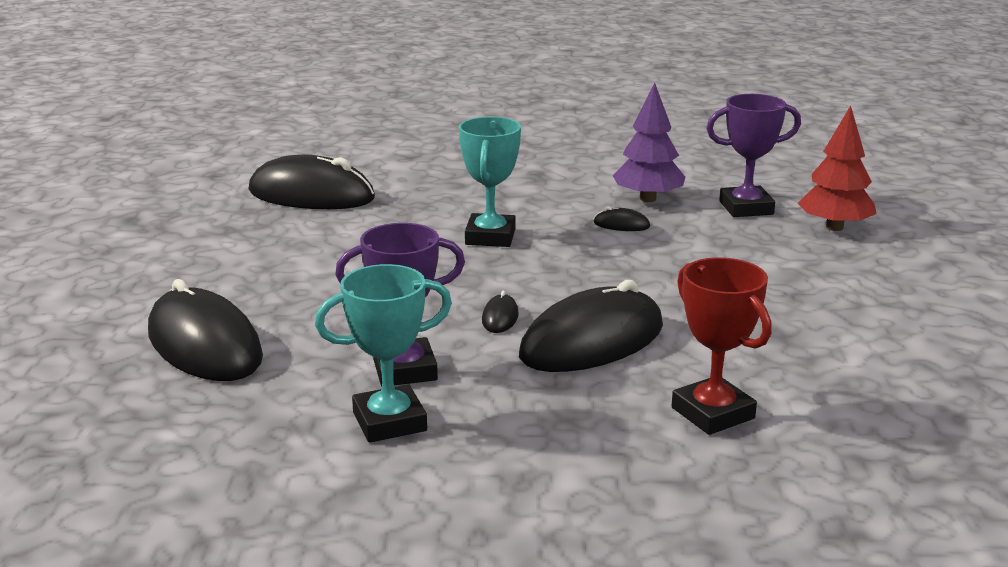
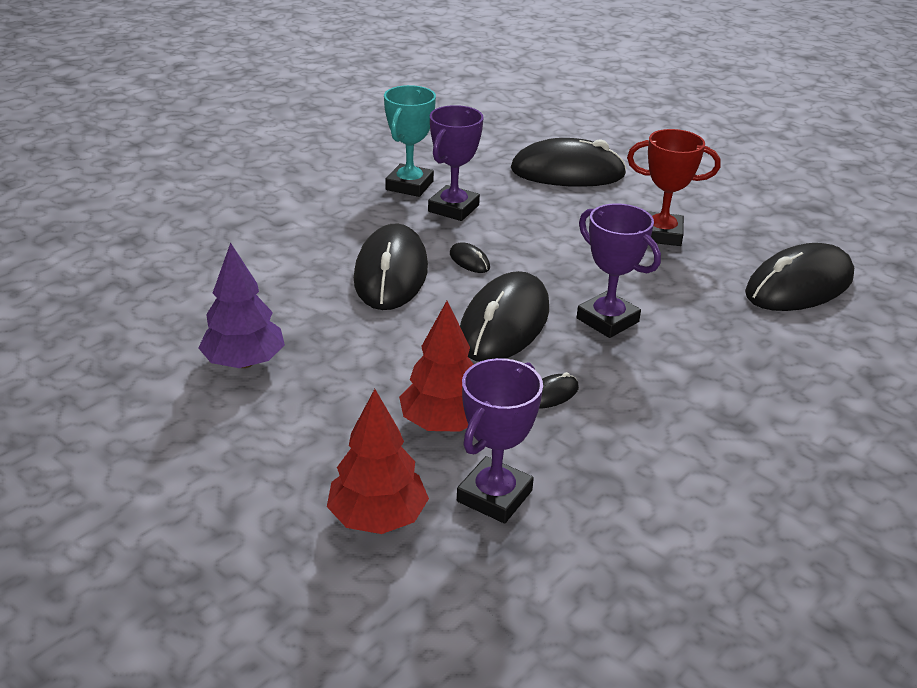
camera: 130 degrees right, 10 degrees up
turquoise trophy [459,117,521,247] -> purple trophy [577,203,661,338]
purple tree [613,83,685,202] -> purple tree moved to [198,242,285,368]
red trophy [672,257,772,435] -> red trophy moved to [627,129,720,246]
none -> red tree [399,301,474,432]
none -> black mouse [460,271,549,362]

